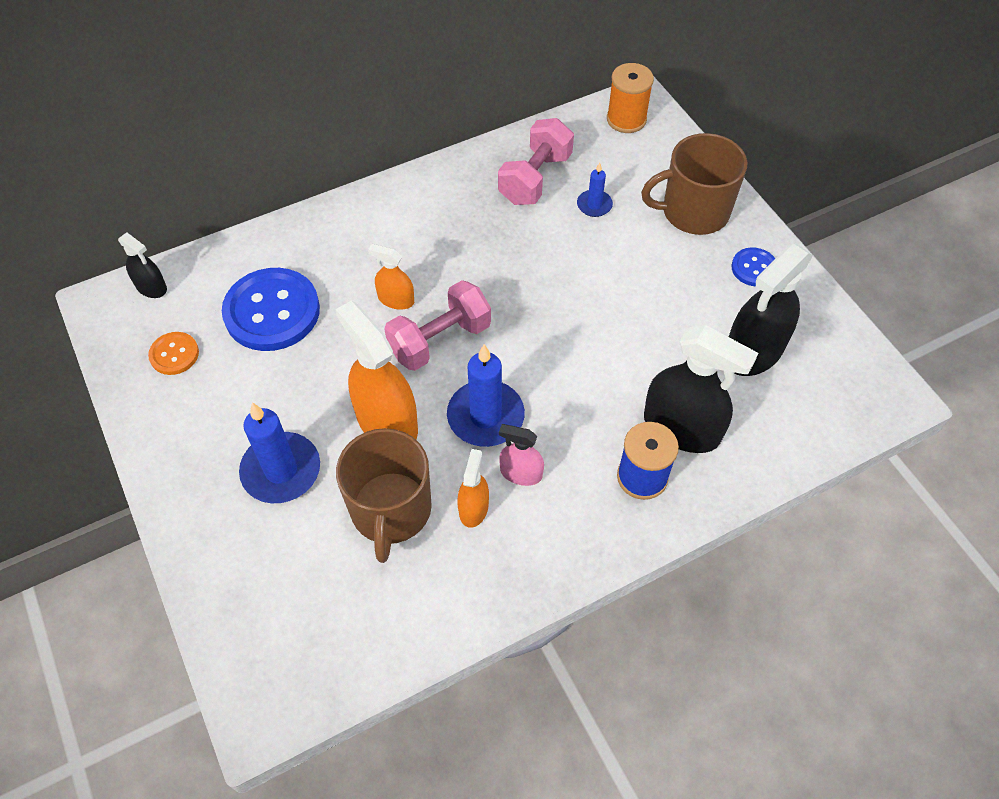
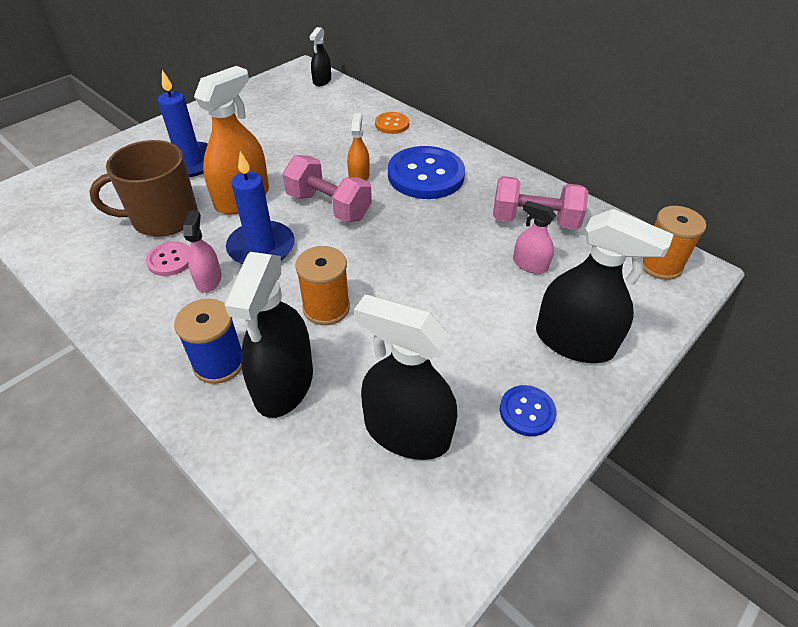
camera: 70 degrees right, 10 degrees down
orange button [148,332,199,375] -> orange button moved to [375,112,409,134]
blue button [222,268,320,351] -> blue button moved to [388,146,465,199]
orange spray bottle [457,449,489,528] -> pink button [146,241,190,276]
blue candle [577,163,613,217] -> pink spray bottle [513,201,556,274]
brown mug [641,133,747,235] -> black spray bottle [536,209,674,363]
none -> orange spool [295,246,350,325]

